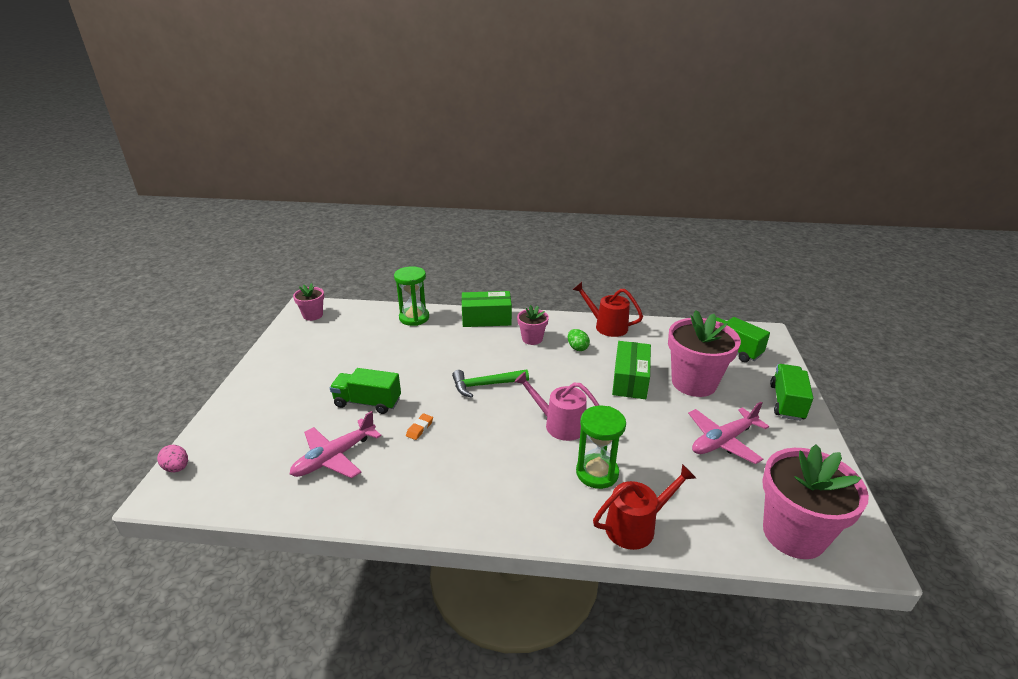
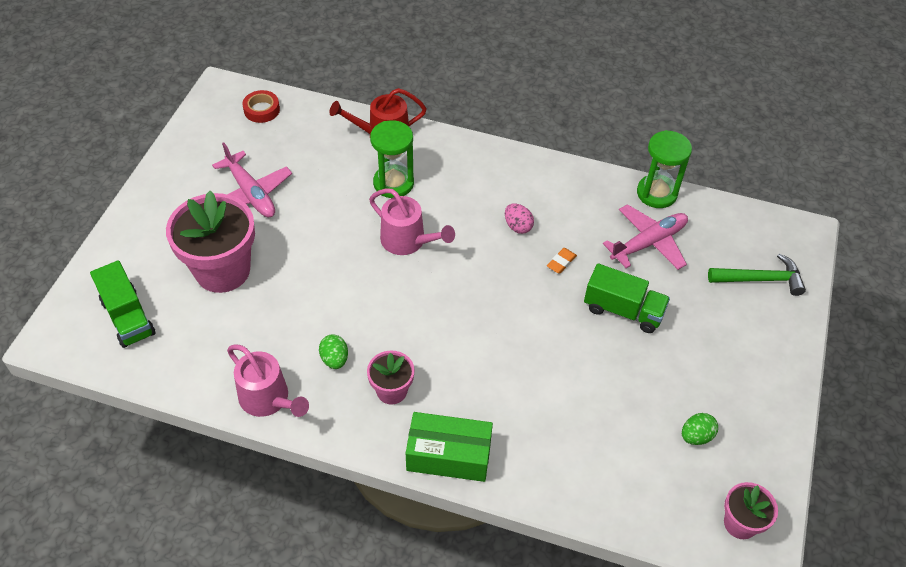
camera: 170 degrees left, 20 degrees up
pink egg [157,445,188,472] -> pink egg moved to [505,204,534,234]
green hourglass [394,266,429,326] -> green hourglass moved to [637,130,692,208]
green hammer [452,369,529,398] -> green hammer moved to [708,254,806,296]
red watering can [573,282,643,337] -> pink watering can [227,344,309,417]
green box [612,341,651,399] -> none
pink plane [688,402,769,464] -> pink plane turned 75 degrees clockwise [212,142,292,217]
pink flower pot [762,444,869,559] -> red tape [242,90,280,123]
green truck [770,364,813,421] -> none
none -> green egg [682,413,718,445]

